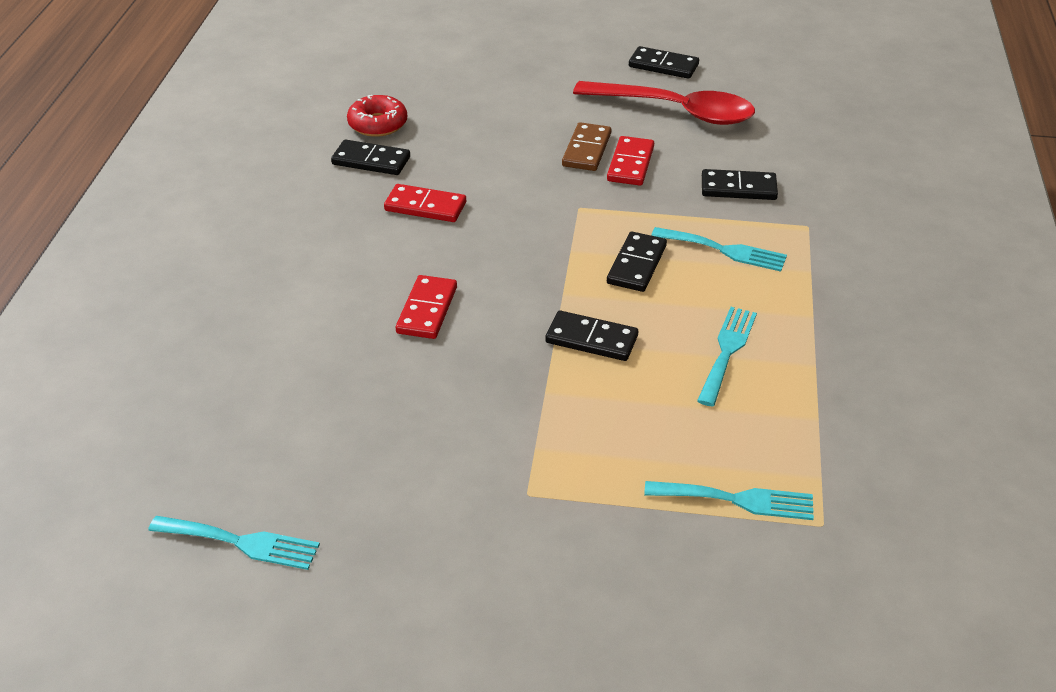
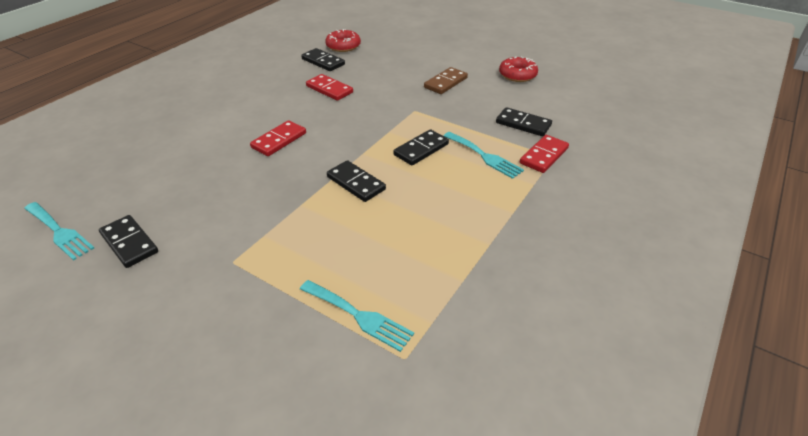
camera: 25 degrees right, 0 degrees up
red spoon [573,81,755,125] -> red donut [499,57,538,82]
red domino [607,136,654,186] -> red domino moved to [520,135,569,173]
black domino [629,46,699,79] -> black domino moved to [99,215,158,268]
turquoise fork [697,307,757,406] -> none

